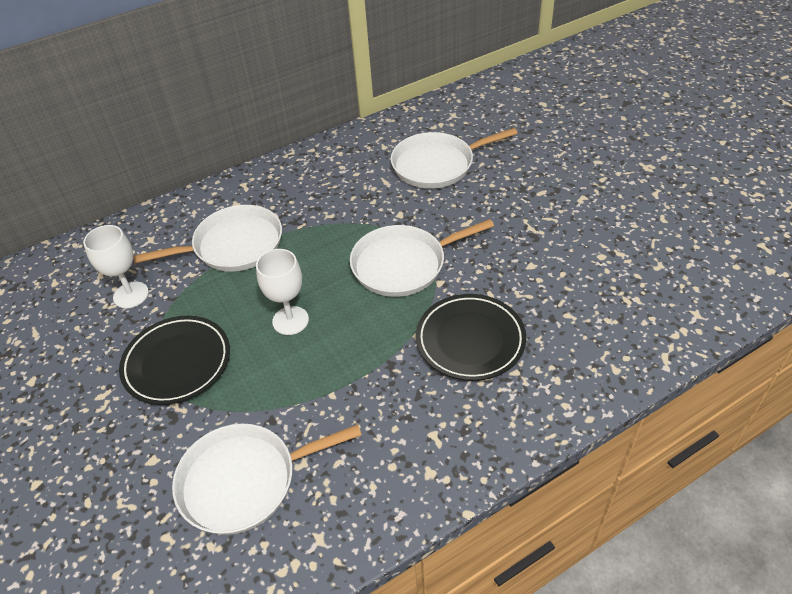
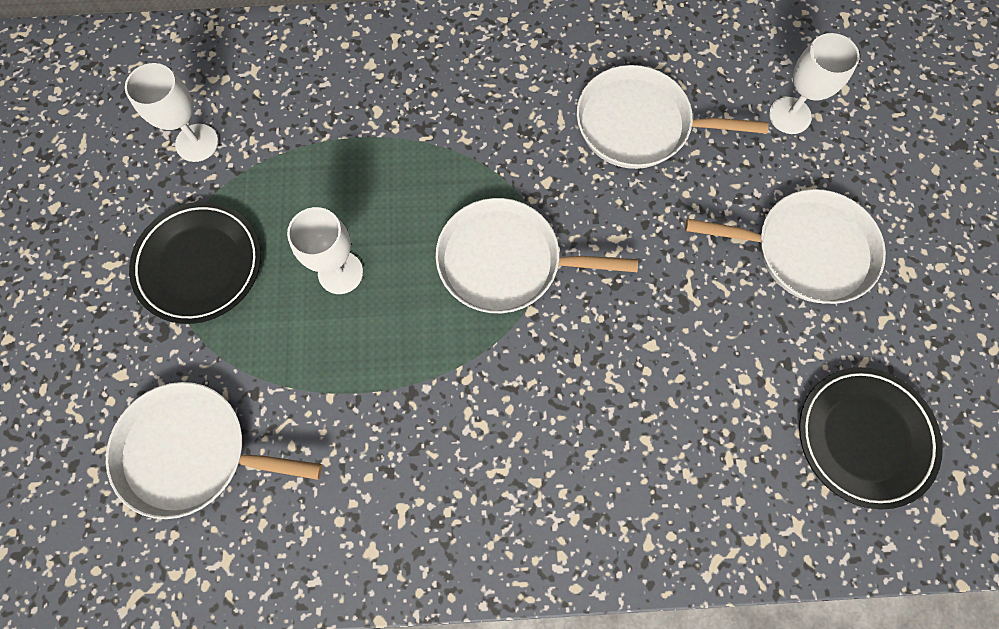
camera: 25 degrees right, 25 degrees up
white pan [133,205,282,272] -> white pan moved to [685,189,886,304]
black plate [416,294,526,381] -> black plate moved to [799,367,943,509]
none -> white goblet [769,33,860,134]

